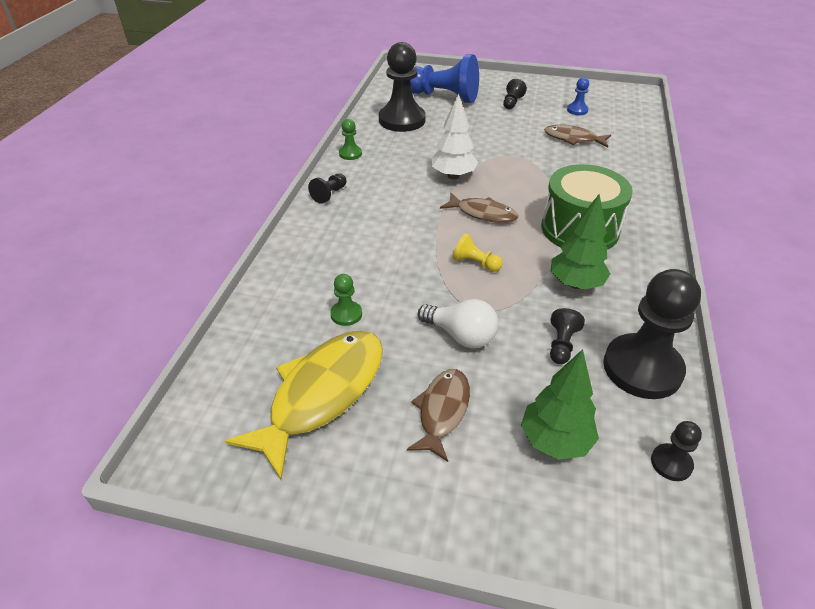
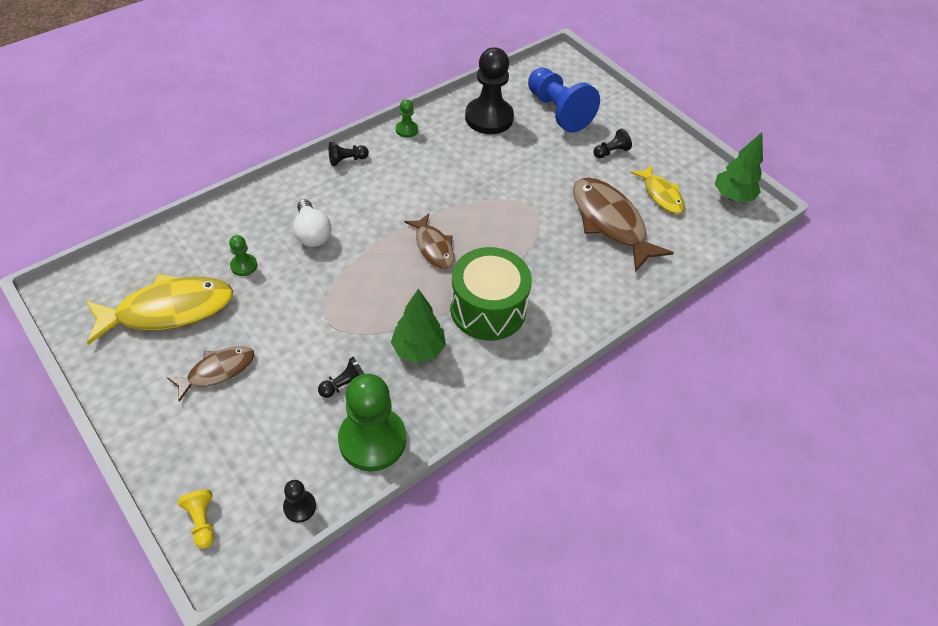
camera: 35 degrees right, 10 degrees up
white light bulb [418,299,499,349] -> white light bulb moved to [293,199,331,247]
white tree [431,93,478,179] -> none
yellow pawn [453,233,502,272] -> yellow pawn moved to [178,490,214,549]
green tree [521,349,599,460] -> green tree moved to [715,132,763,202]
brown fish [544,125,611,148] -> brown fish [573,178,674,272], size x1.74
blue pawn [567,77,589,115] -> yellow fish [631,165,685,214]
black pawn [603,269,701,399] -> green pawn [338,374,406,471]

